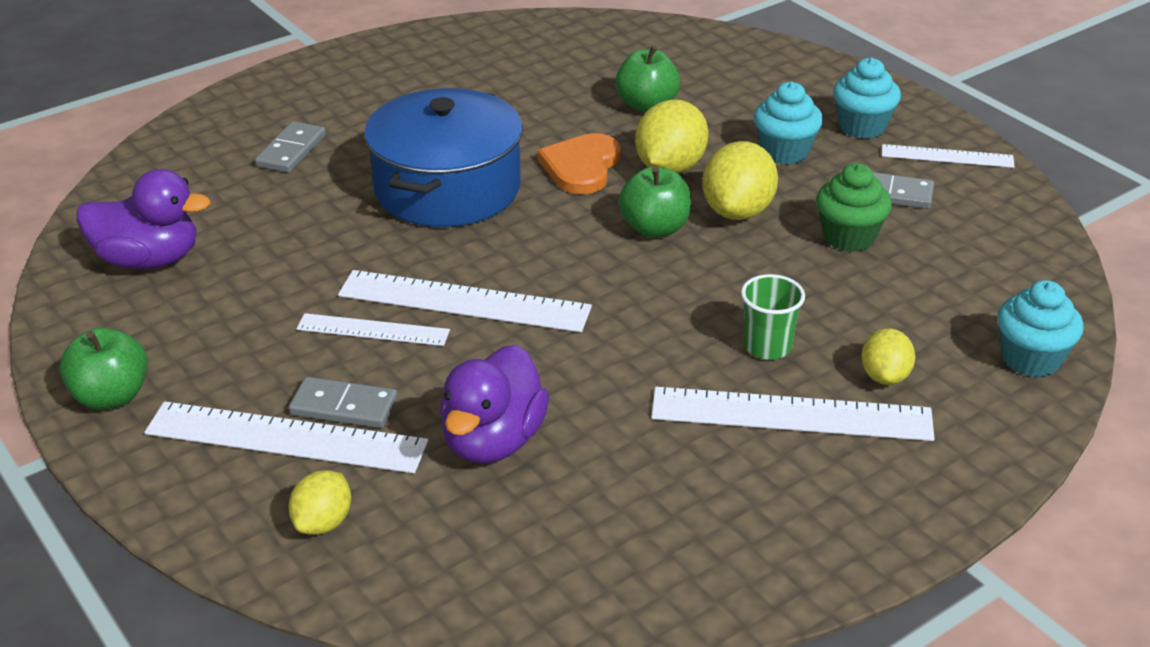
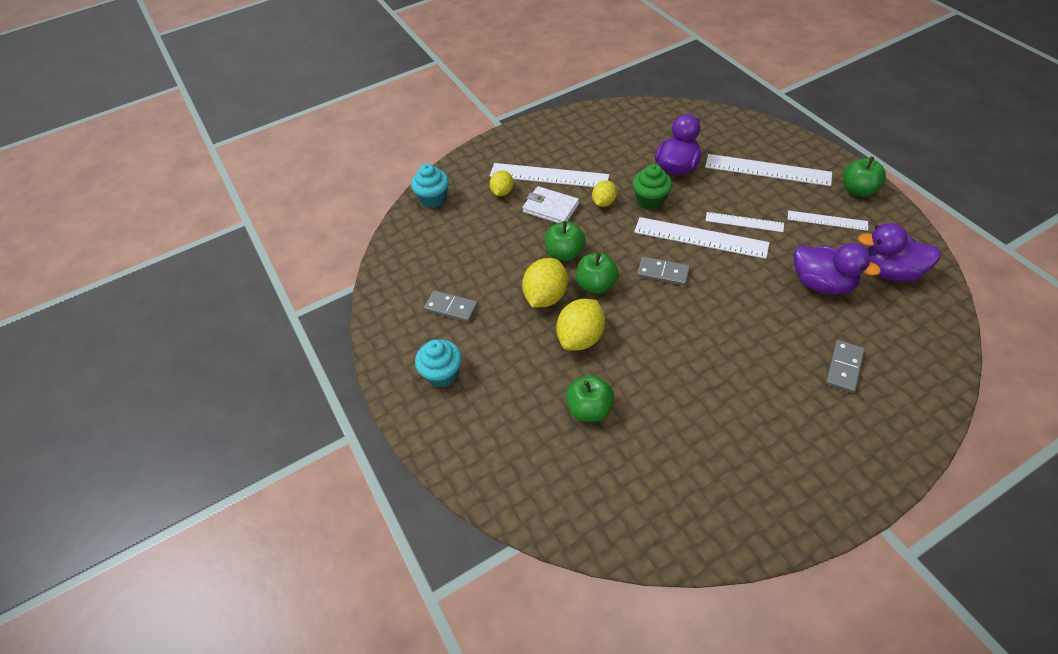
camera: 170 degrees left, 15 degrees up
yellow lemon [288,470,351,535] -> yellow lemon moved to [592,180,617,207]
grey domino [289,377,398,428] -> grey domino moved to [637,257,690,286]
blue pot [364,88,523,227] -> none
orange heart [538,133,621,194] -> none
green cup [741,274,805,360] -> white wallet [522,186,579,223]
turquoise cupcake [754,82,823,164] -> none
green cupcake [816,163,892,252] -> green cupcake moved to [632,164,672,210]
white ruler [882,144,1015,168] -> white ruler moved to [788,210,868,231]
none -> green apple [545,221,586,261]
none -> purple duck [794,243,881,295]

